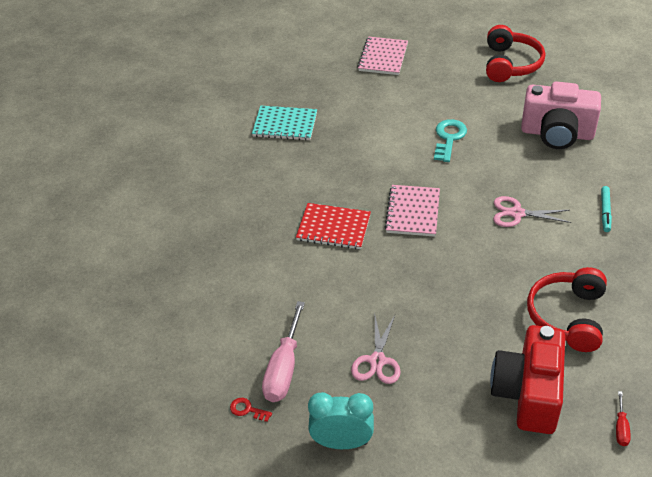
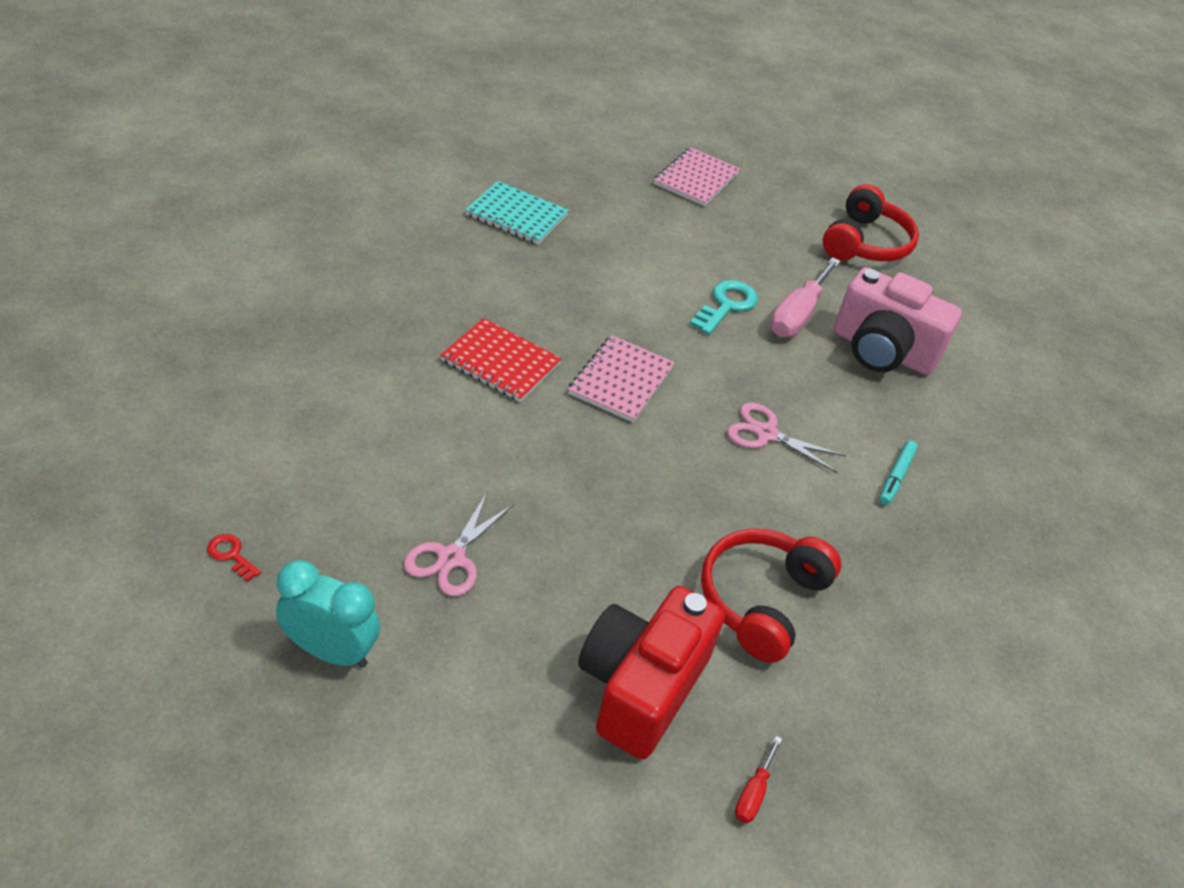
camera: 10 degrees right, 0 degrees up
pink screwdriver [262,301,305,402] -> pink screwdriver moved to [770,257,841,337]

